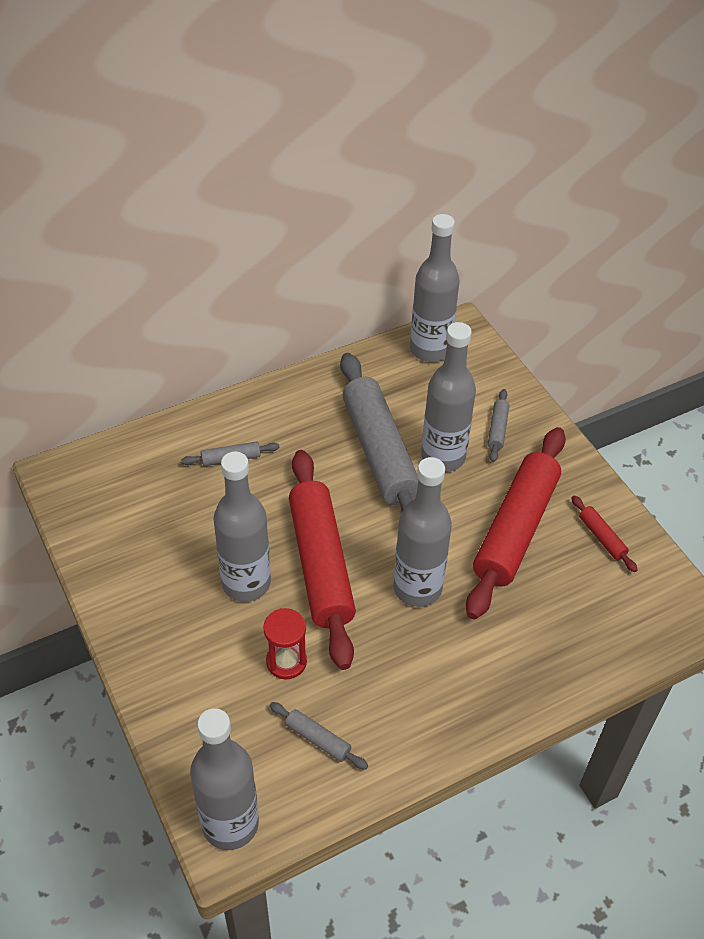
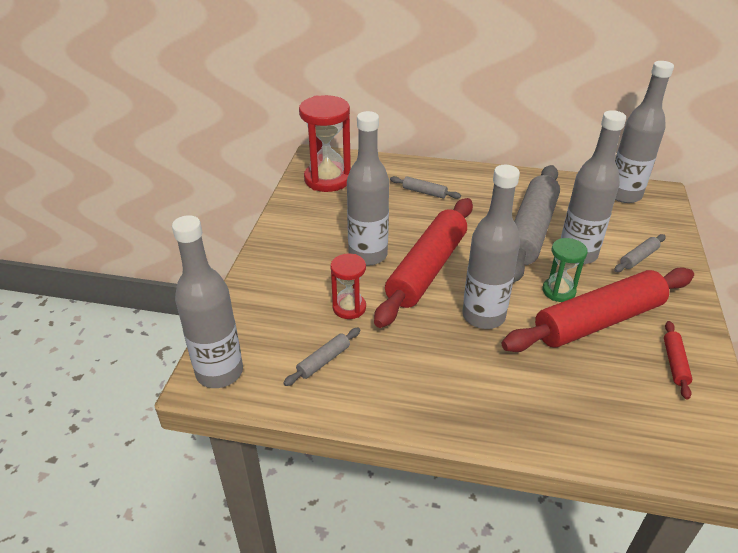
camera: 40 degrees right, 10 degrees down
grey rolling pin [269,702,368,770] -> grey rolling pin turned 60 degrees clockwise [283,327,361,386]
none -> red hourglass [299,95,351,192]
none -> green hourglass [543,238,588,302]

